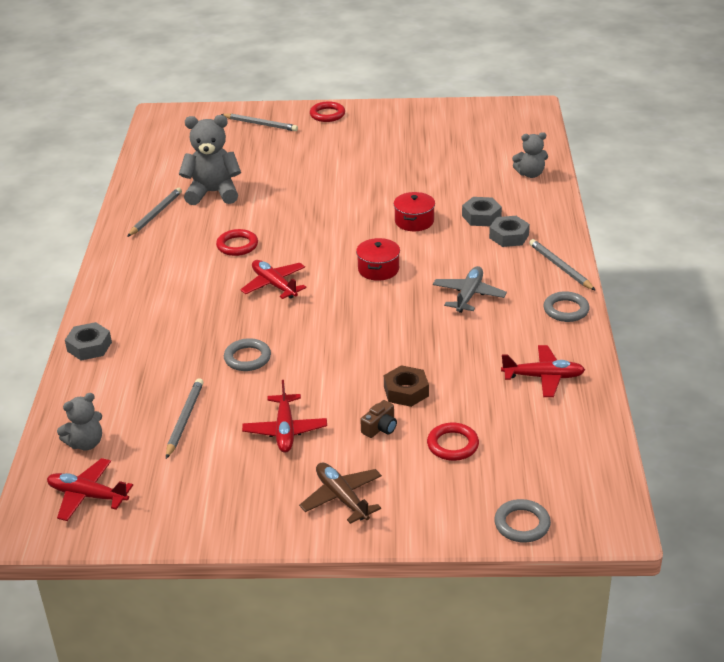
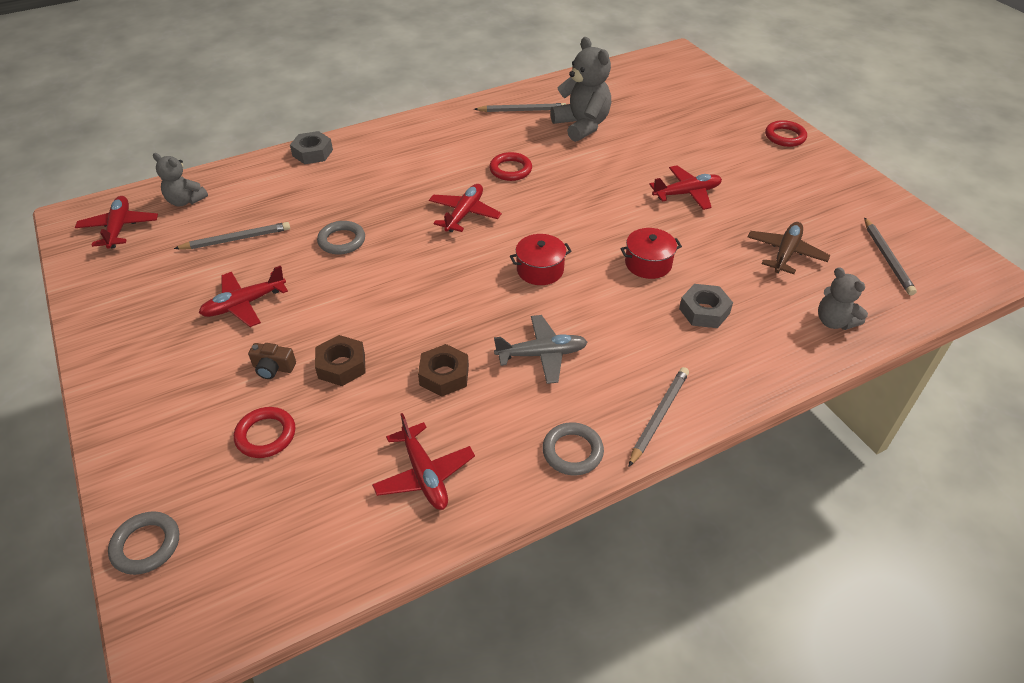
camera: 60 degrees right, 10 degrees up
grey pencil [221,113,298,131] -> grey pencil moved to [864,217,917,296]
brown plane [299,463,382,524] -> brown plane moved to [748,222,830,274]
grey nut [489,216,530,247] -> none
none -> brown nut [418,344,469,397]
none -> red plane [649,165,722,210]

